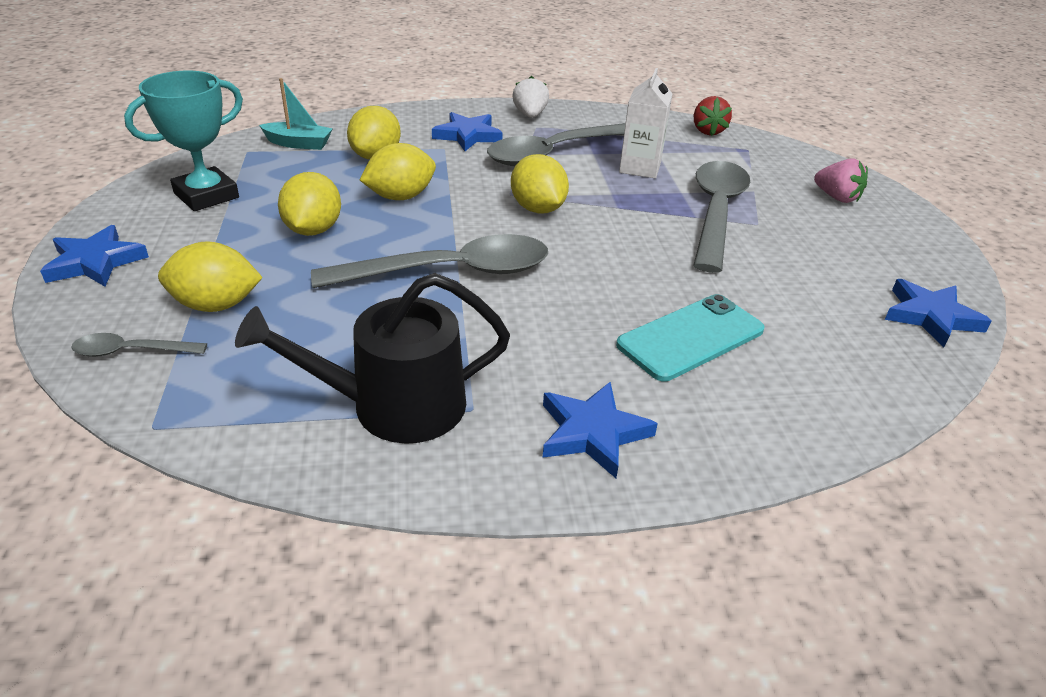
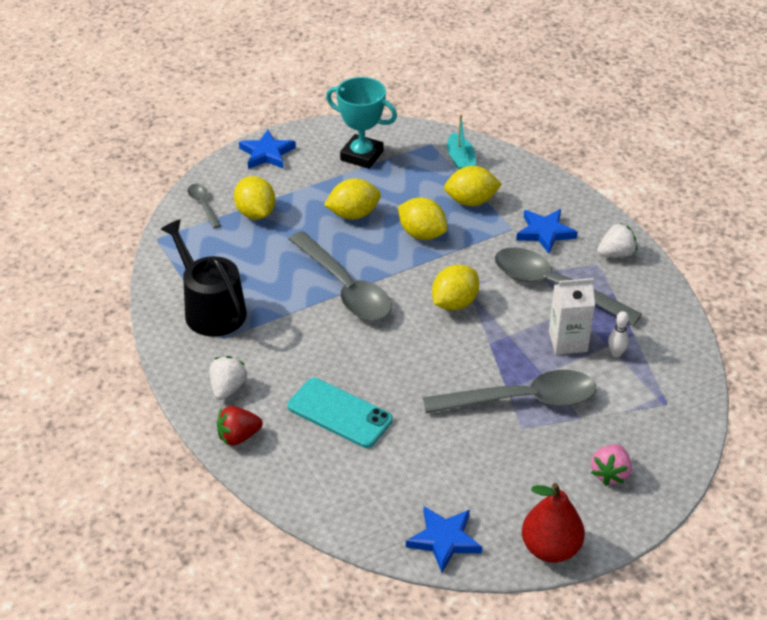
camera: 70 degrees right, 5 degrees up
blue star [543,382,658,478] -> white strawberry [209,356,247,400]
red strawberry [694,96,732,136] -> red strawberry moved to [217,406,263,445]
none -> red pear [522,483,585,563]
none -> white bowling pin [608,311,629,357]

